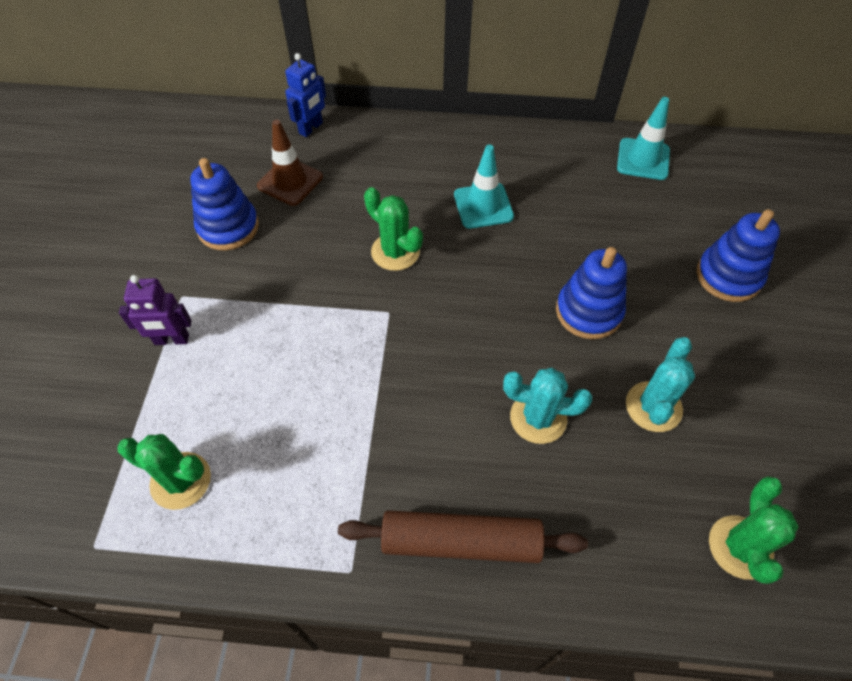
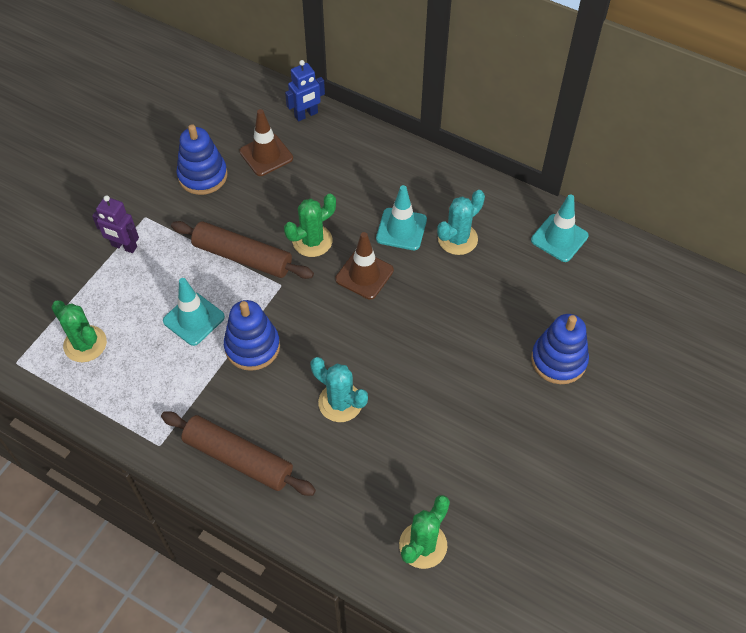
camera: 25 degrees right, 0 degrees up
green cactus [364,187,423,271] -> green cactus turned 75 degrees clockwise [284,194,336,257]
blue stacking toy [556,247,627,339] -> blue stacking toy moved to [224,300,280,371]
turquoise cactus [626,337,695,432] -> turquoise cactus moved to [437,190,485,255]
none -> turquoise traffic cone [163,278,225,346]
none -> brown rolling pin [171,221,314,279]
none -> brown traffic cone [335,232,394,300]

